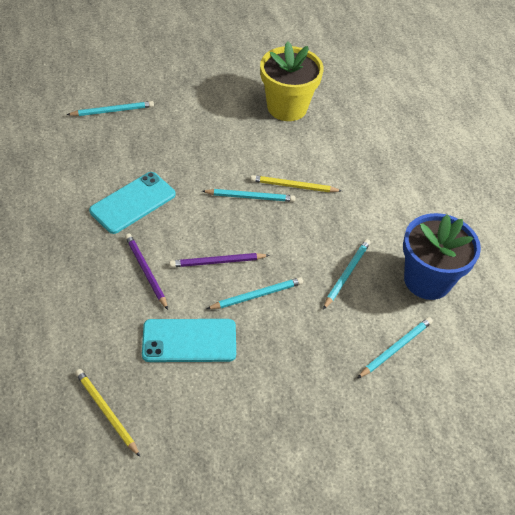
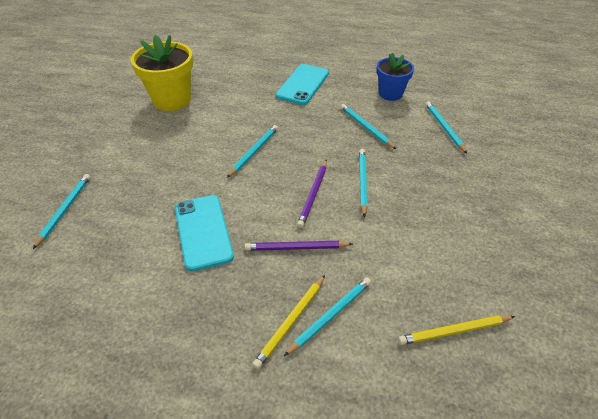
camera: 60 degrees left, 5 degrees down
turquoise phone [142,319,236,362] -> turquoise phone moved to [276,64,329,105]
yellow pencil [250,175,342,192] -> yellow pencil moved to [252,275,325,369]
blue flower pot [403,213,481,300] -> blue flower pot [376,53,414,101], size x0.64
none -> turquoise pencil [284,278,371,356]

